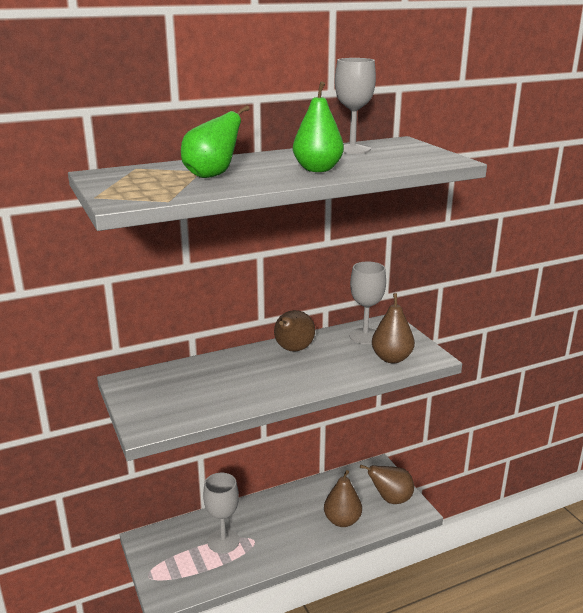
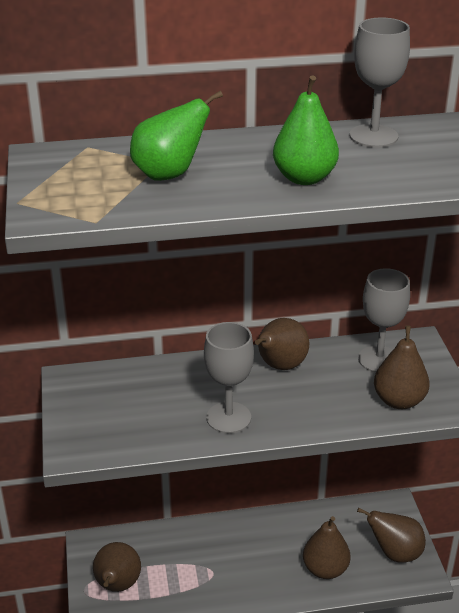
camera: 15 degrees right, 10 degrees up
grey goblet [203,473,240,553] -> grey goblet moved to [204,322,254,433]
none -> brown pear [93,542,141,592]

